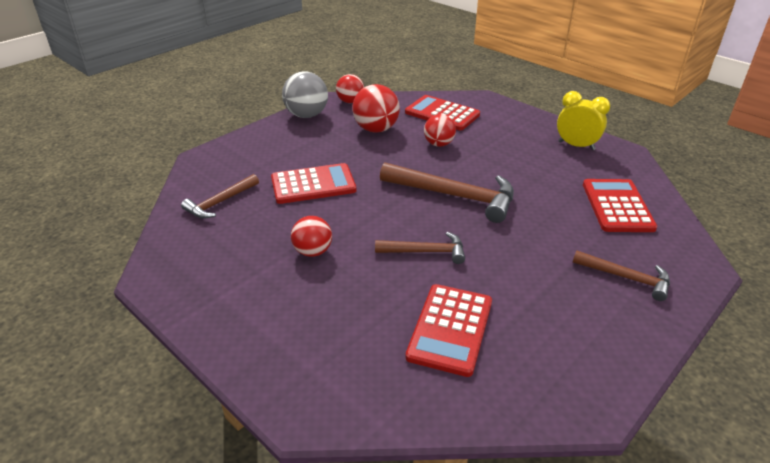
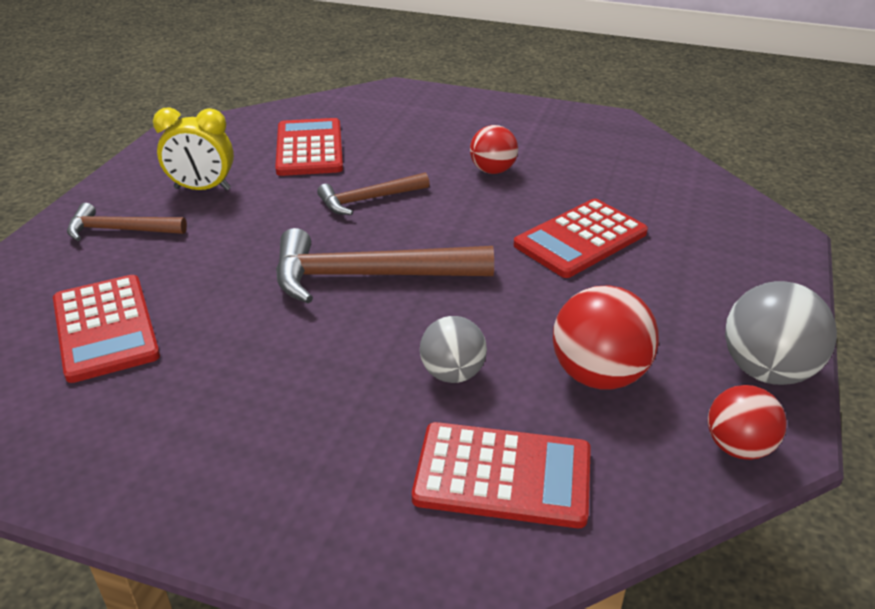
camera: 155 degrees right, 0 degrees up
brown hammer [181,174,259,219] -> none
red ball [424,114,456,147] -> grey ball [420,316,487,383]
yellow clock [557,91,610,150] -> yellow clock moved to [153,107,234,190]

